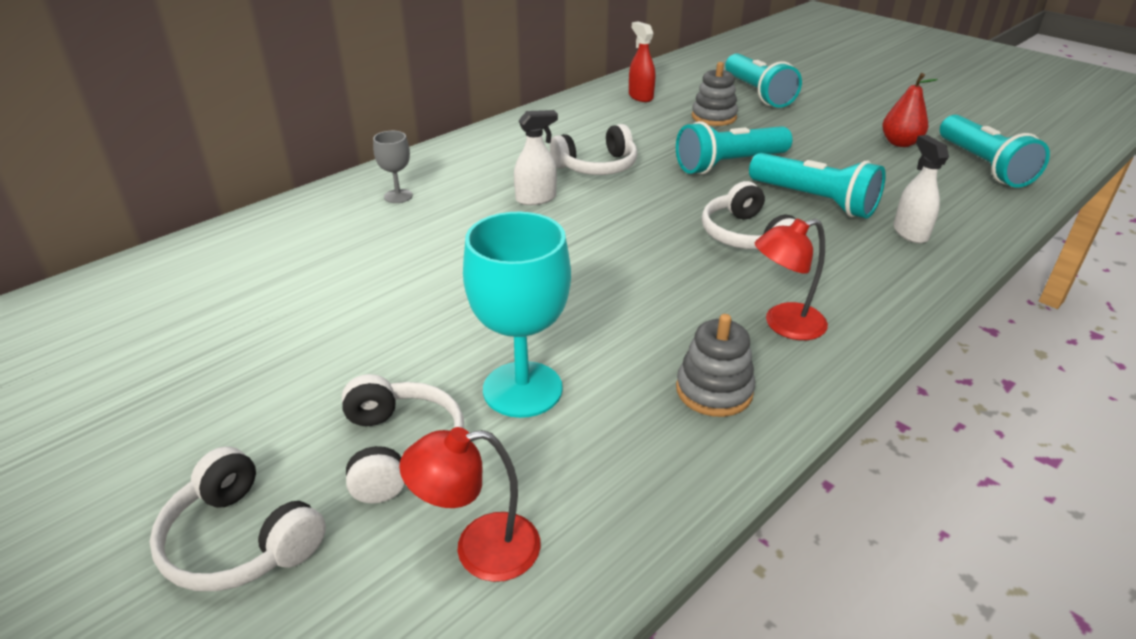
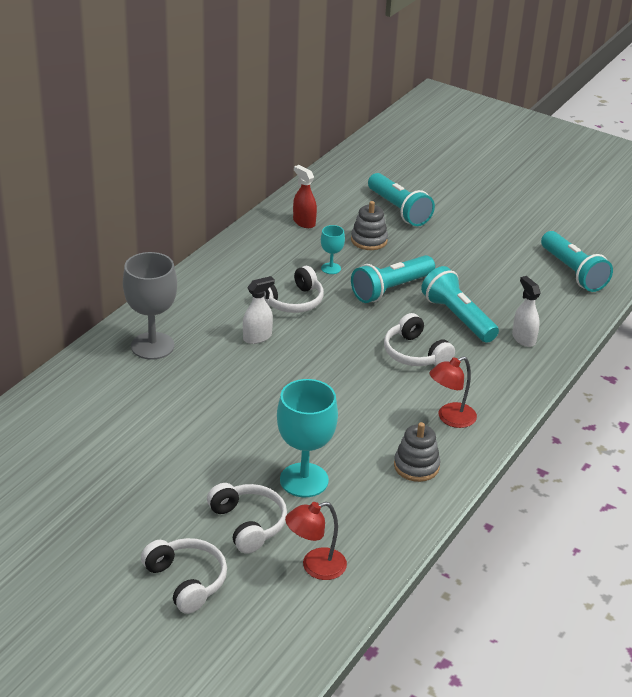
camera: 15 degrees left, 0 degrees up
white headphones [150,446,326,591] -> white headphones turned 150 degrees counterclockwise [141,538,227,614]
grey goblet [373,131,413,203] -> grey goblet [123,252,177,360], size x2.00
turquoise flashlight [749,153,886,219] -> turquoise flashlight turned 150 degrees counterclockwise [421,266,499,343]
red pear [882,73,938,147] -> none
none -> turquoise goblet [321,225,345,274]

